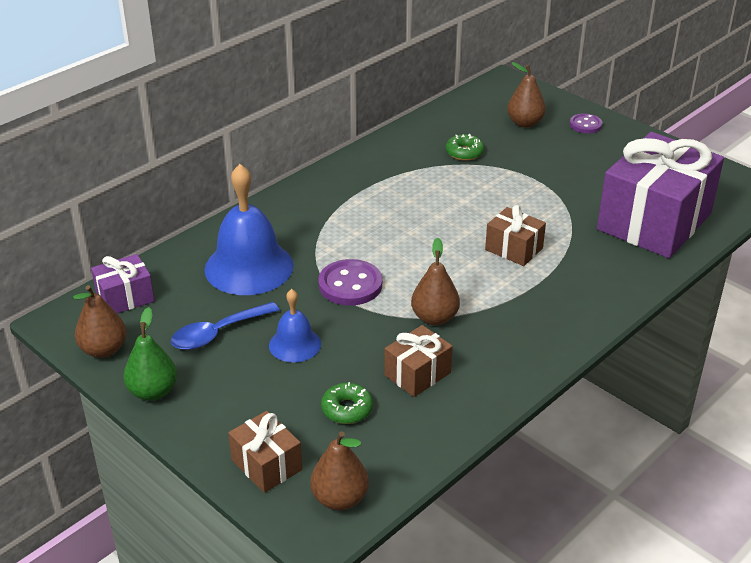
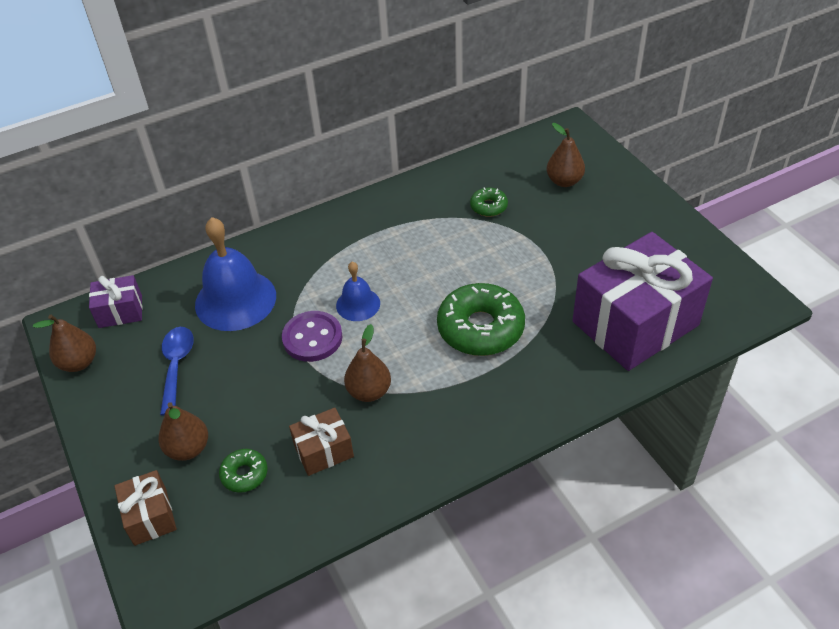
camera: 20 degrees right, 10 degrees up
green pear [123,307,177,401] -> none
blue spoon [171,302,280,350] -> blue spoon turned 105 degrees clockwise [160,327,194,416]
blue bell [269,289,321,363] -> blue bell moved to [336,262,380,321]
brown pear [310,431,369,510] -> brown pear moved to [158,402,208,461]
brown gift [485,205,546,266] -> green donut [437,283,525,356]
purple button [570,113,602,133] -> none

